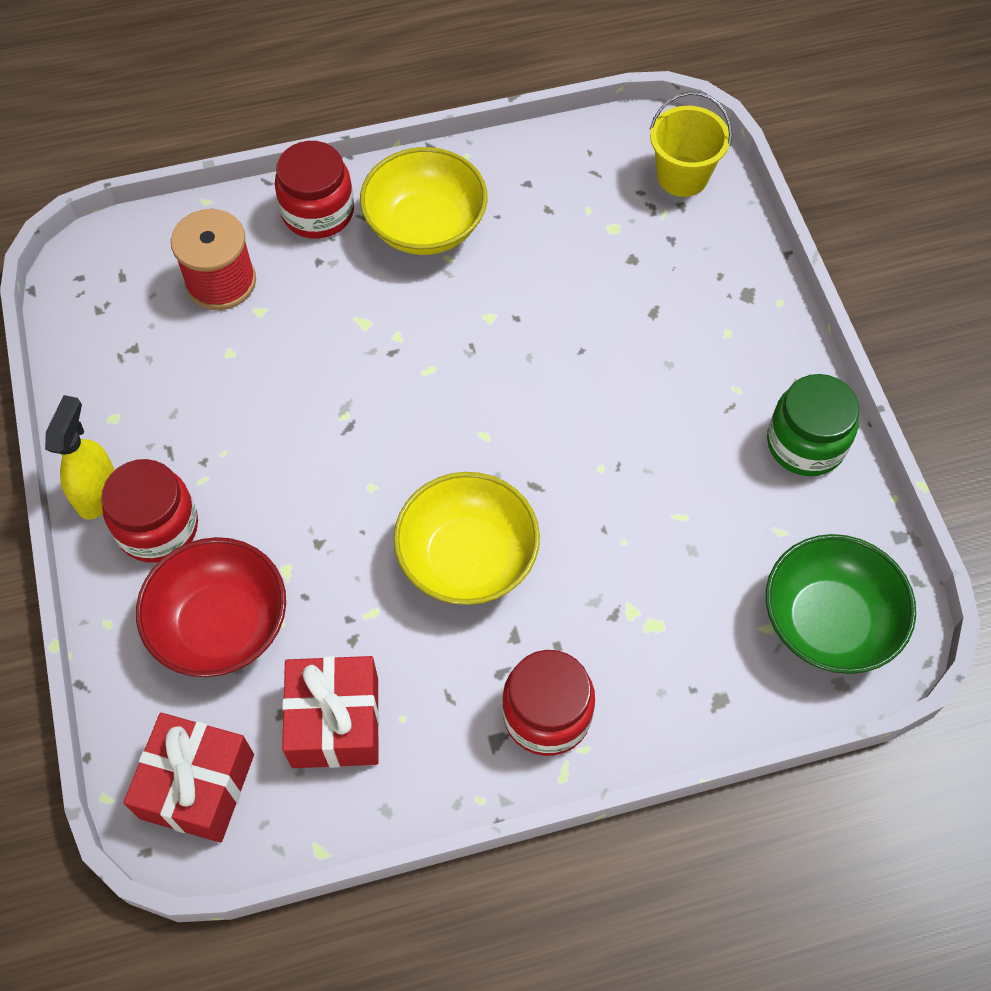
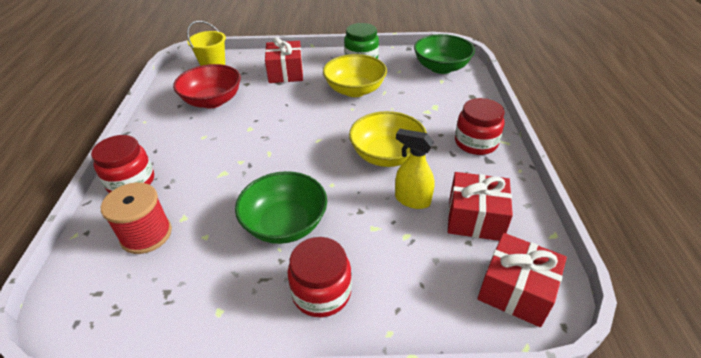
camera: 75 degrees left, 20 degrees down
yellow spray bottle [45,395,115,520] -> yellow spray bottle moved to [395,129,435,209]
red bowl [136,537,286,677] -> red bowl moved to [173,64,241,108]
yellow bowl [360,147,488,255] -> yellow bowl moved to [323,54,387,97]
none -> green bowl [235,171,327,244]
none -> red gift [265,37,303,83]

